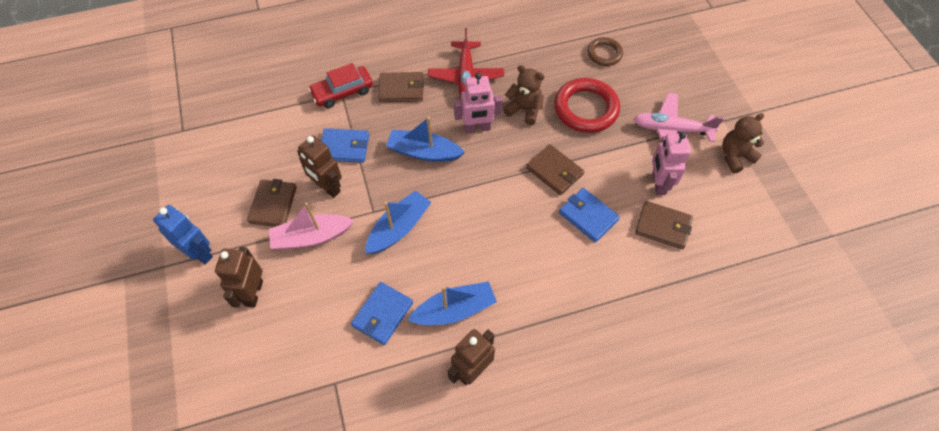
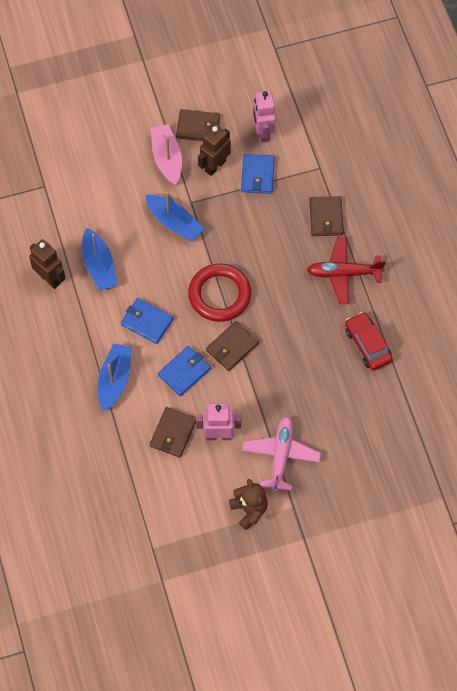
camera: 90 degrees right, 5 degrees up
blue robot [153,205,213,264] -> none
brown robot [215,247,263,308] -> none
red car [308,63,373,108] -> red car moved to [345,312,393,371]
blue wallet [351,282,413,345] -> blue wallet moved to [121,298,173,344]
blue boat [386,117,465,162] -> blue boat moved to [98,343,132,411]
pink robot [454,73,502,133] -> pink robot moved to [253,91,276,142]
brown teddy bear [503,65,545,125] -> none
red ring [554,78,620,133] -> red ring moved to [188,263,251,322]
brown ring [587,37,623,66] -> none

